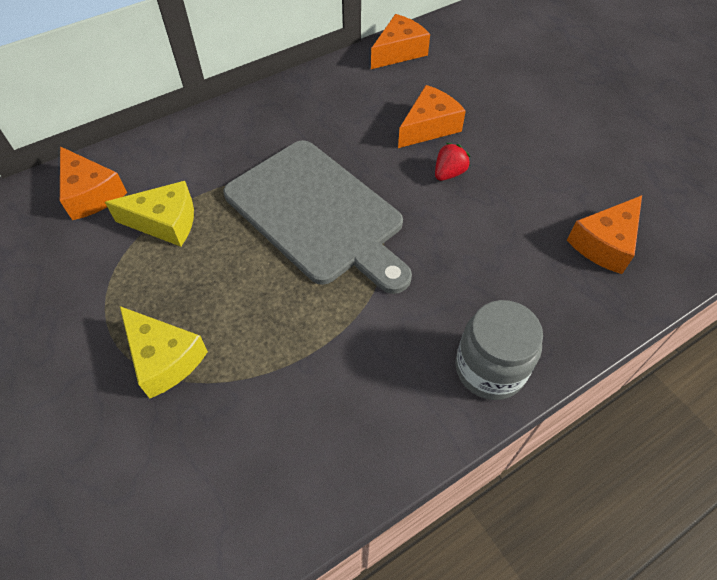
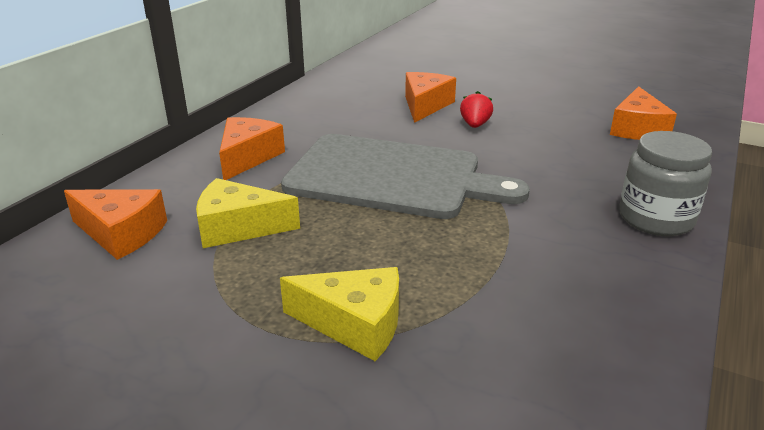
camera: 30 degrees left, 25 degrees down
yellow cheese [105,181,194,247] -> yellow cheese turned 150 degrees counterclockwise [196,178,300,248]
orange cheese [371,14,430,69] -> orange cheese moved to [219,117,285,180]

